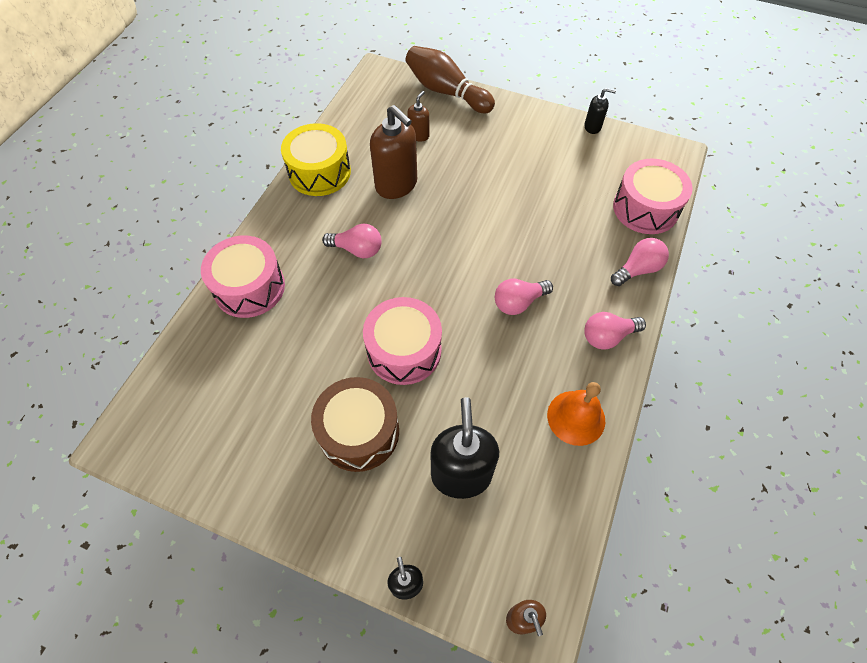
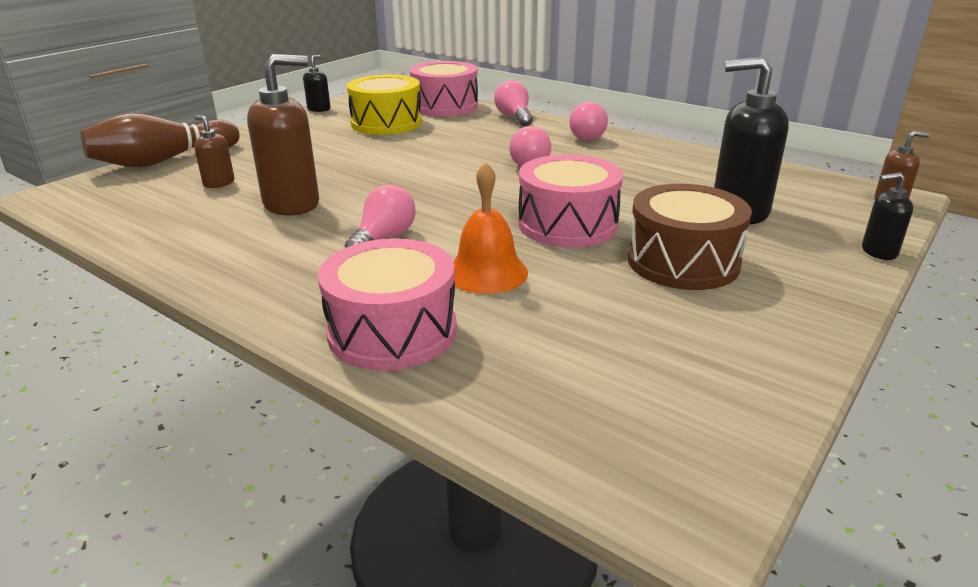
camera: 75 degrees left, 30 degrees down
yellow drum [281,123,351,196] -> yellow drum moved to [347,75,422,135]
orange bell [547,382,605,446] -> orange bell moved to [453,162,528,294]

